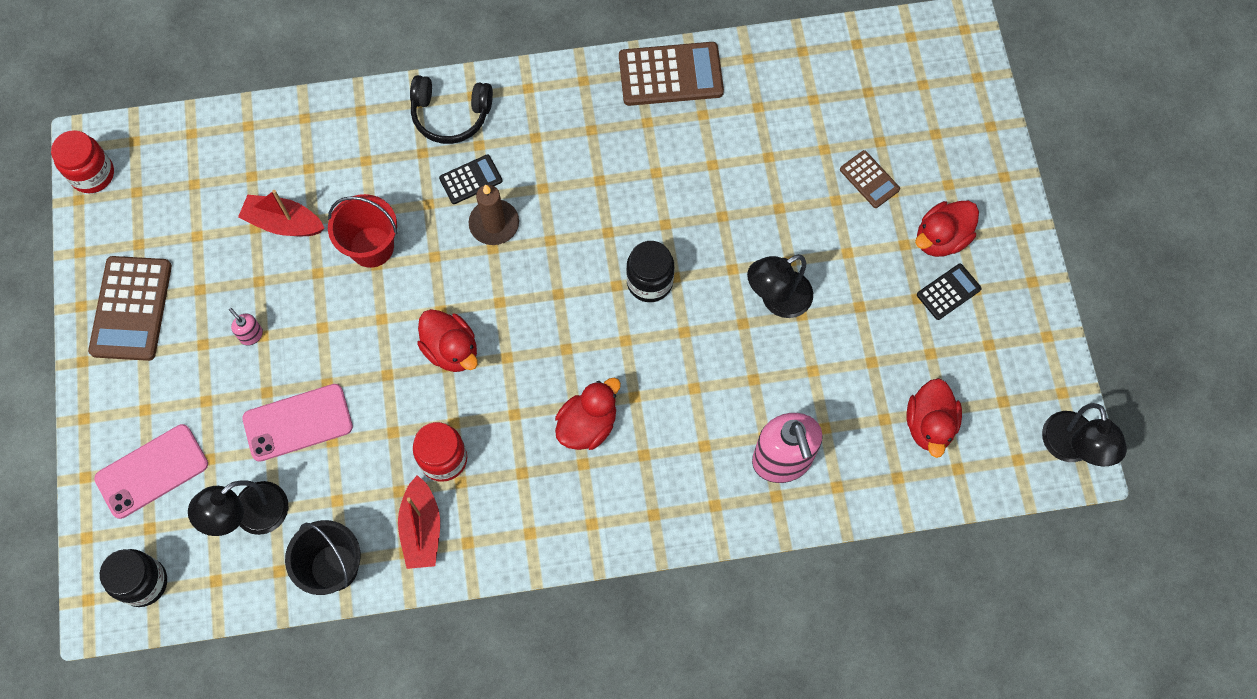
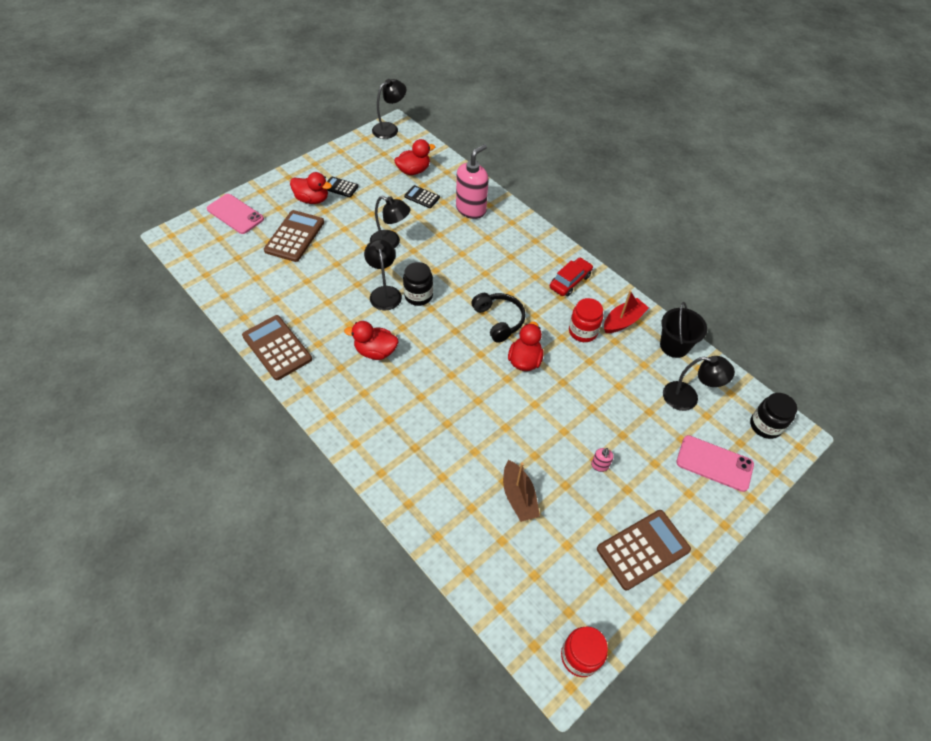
camera: 125 degrees left, 15 degrees down
red boat [238,190,324,236] -> brown boat [503,460,540,522]
pink phone [242,384,353,462] -> pink phone moved to [207,194,264,234]
red bucket [328,194,397,268] -> none
black headphones [410,75,493,144] -> black headphones moved to [471,293,526,343]
black calculator [439,154,502,204] -> black calculator moved to [404,185,440,208]
brown candle [468,184,519,245] -> none
red duck [555,378,621,450] -> red duck moved to [344,321,398,360]
brown calculator [840,150,900,208] -> brown calculator [264,210,324,262], size x1.84
none -> black lamp [364,239,402,310]
none -> red car [550,257,593,296]

